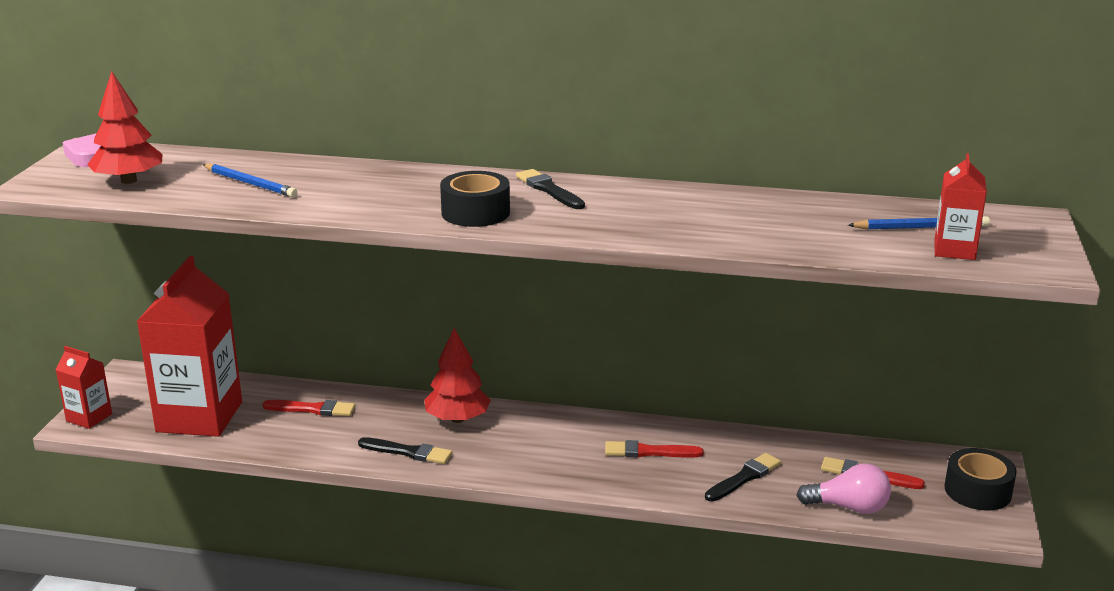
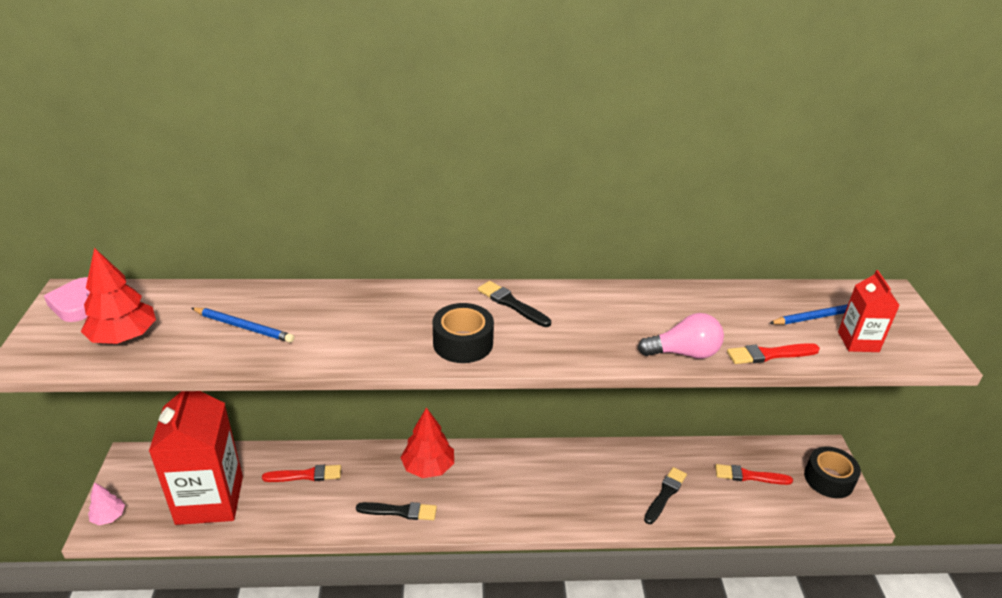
camera: 15 degrees left, 10 degrees up
red carton [56,346,112,429] -> pink tree [88,482,125,525]
red brush [605,440,704,458] -> red brush moved to [727,343,820,364]
pink light bulb [796,463,891,514] -> pink light bulb moved to [638,313,724,359]

